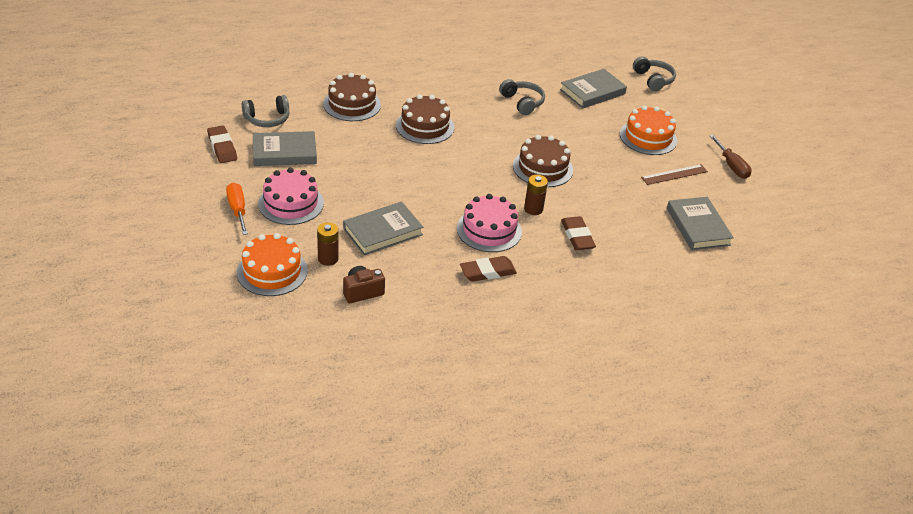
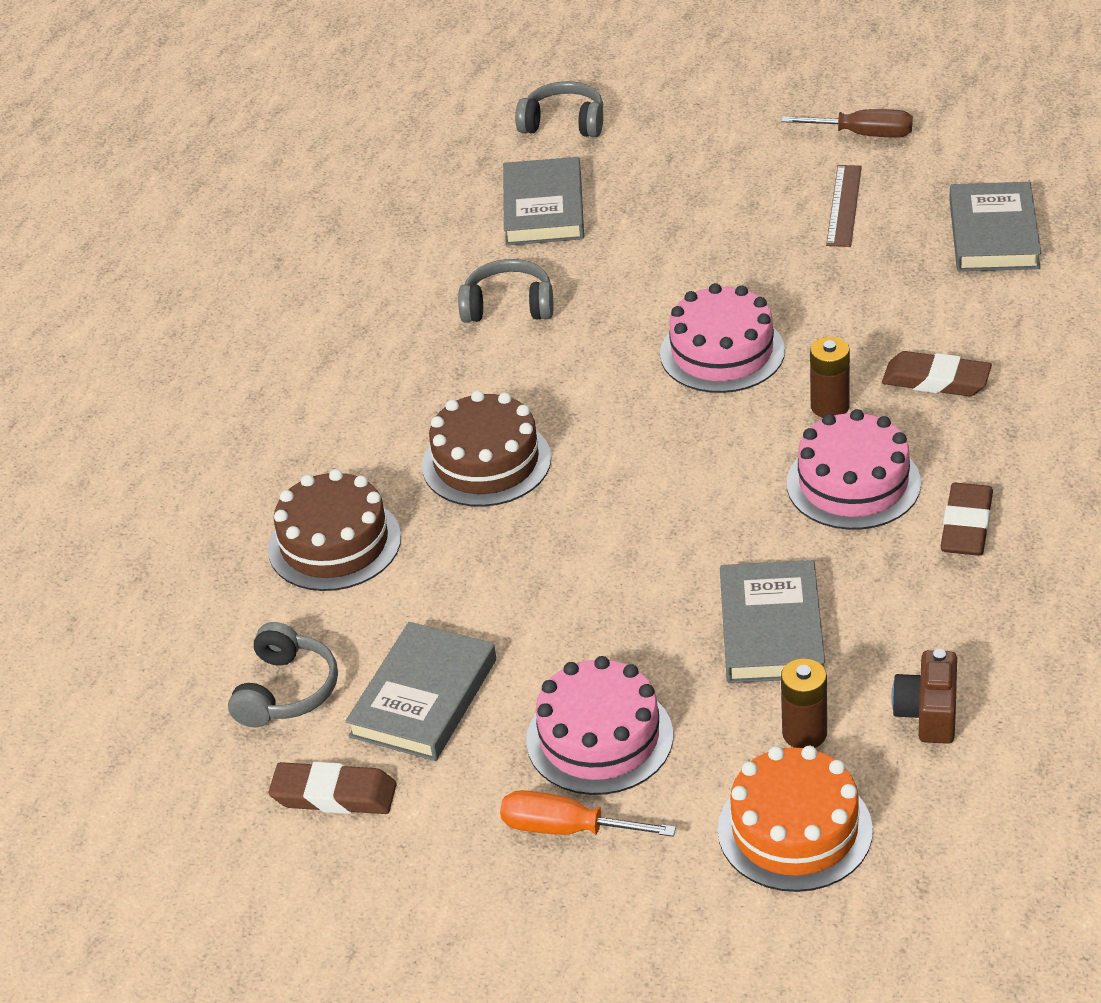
camera: 50 degrees left, 0 degrees up
brown cake [513,135,573,187] -> pink cake [660,283,785,393]
orange cake [620,106,678,155] -> none
grey book [667,197,734,250] -> grey book turned 75 degrees clockwise [949,182,1041,271]

